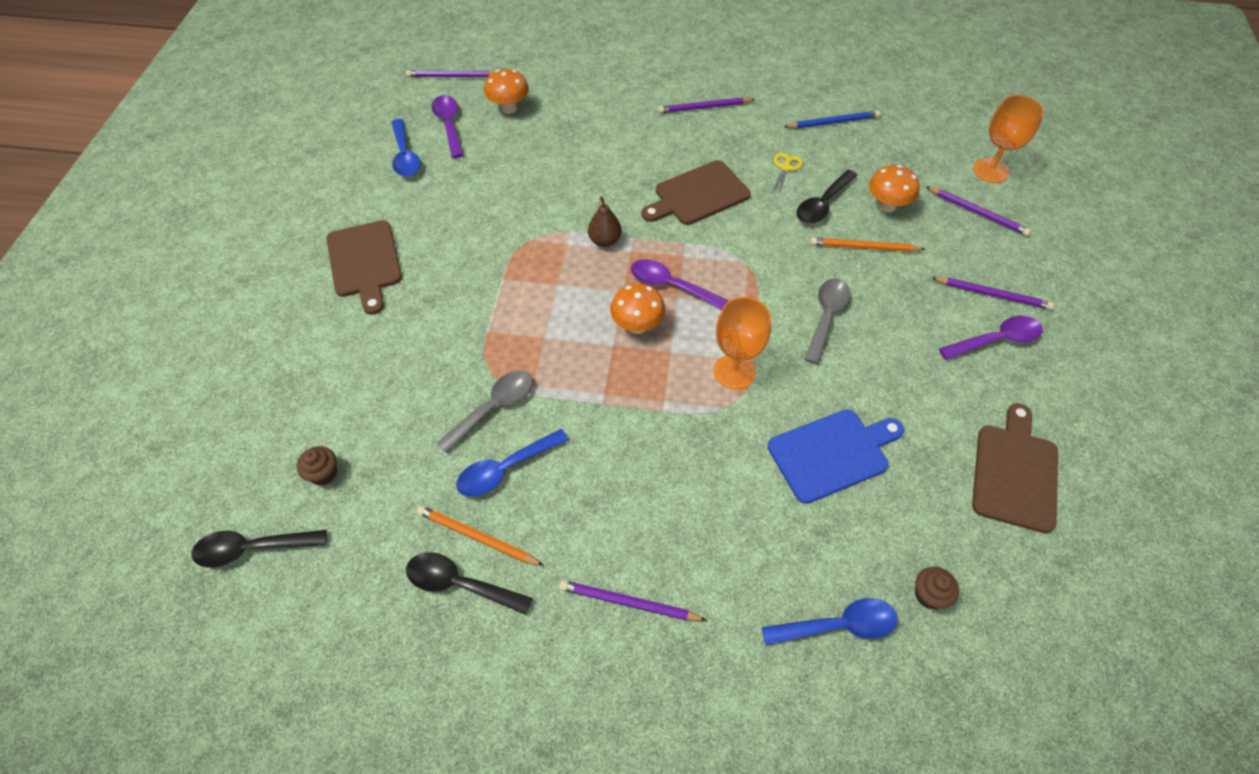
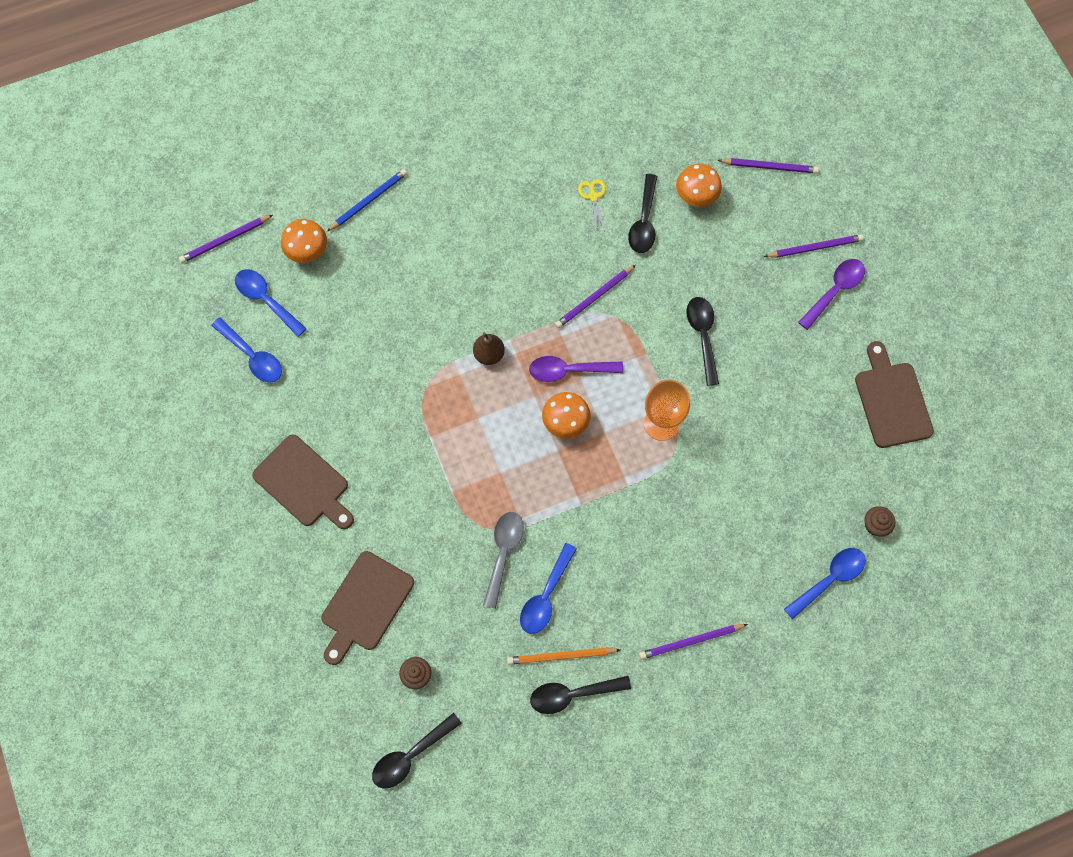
camera: 30 degrees left, 15 degrees up
purple spoon [431,95,464,158] -> blue spoon [235,269,307,337]
brown cutting board [642,160,751,225] -> brown cutting board moved to [321,551,414,665]
purple pencil [658,97,755,113] -> purple pencil moved to [555,265,636,328]
blue cutting board [767,409,904,504] -> none
blue pencil [784,111,880,128] -> blue pencil moved to [327,169,407,231]
grey spoon [804,278,850,364] -> black spoon [686,297,719,386]
orange pencil [810,238,925,252] -> none
orange goblet [973,95,1044,183] -> none

